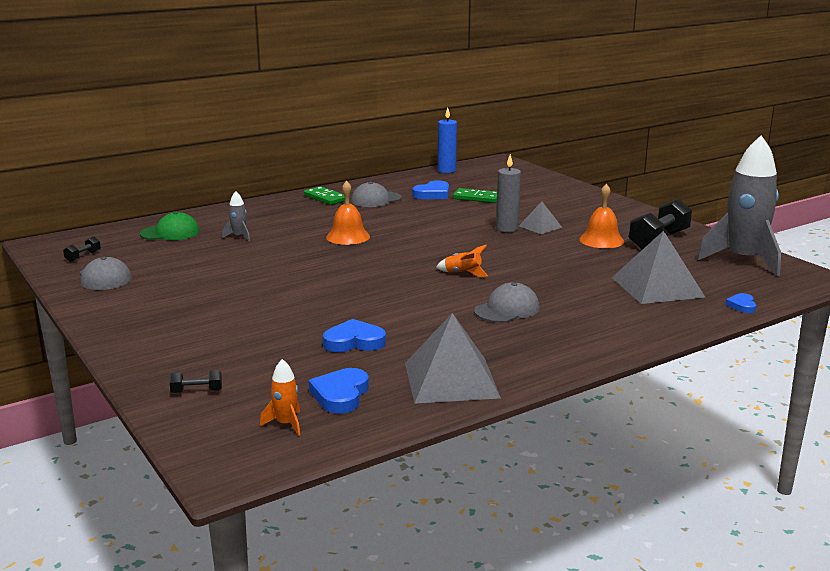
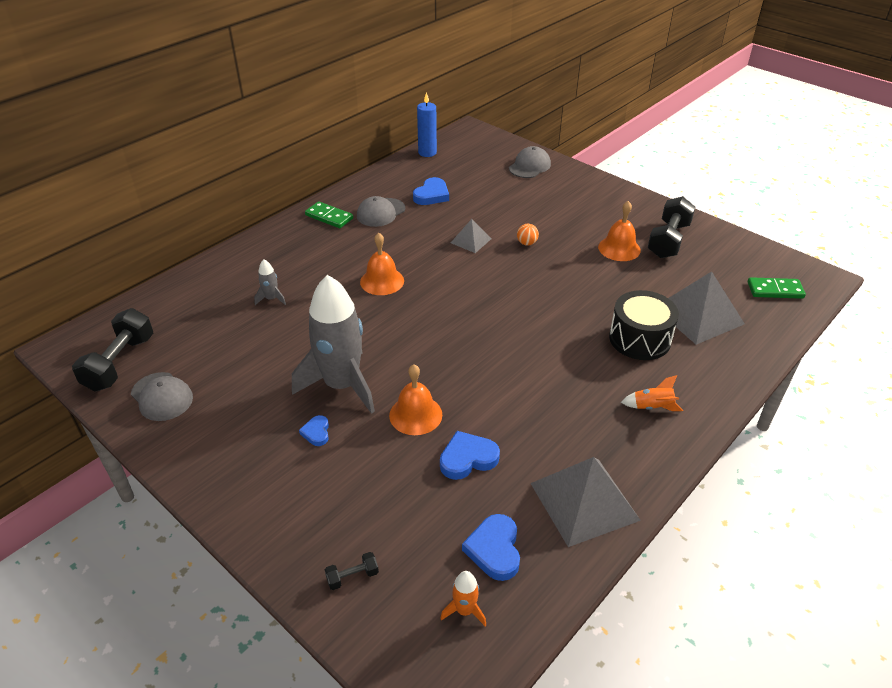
camera: 15 degrees left, 20 degrees up
black dumbbell [63,236,101,262] -> black dumbbell [72,308,153,391], size x2.23
green cap [140,212,200,240] -> none
orange rocket [436,245,488,277] -> orange rocket moved to [621,375,683,411]
green domino [453,188,497,203] -> green domino moved to [748,277,806,299]
grey cap [474,282,540,323] -> grey cap moved to [509,146,551,178]
grey candle [496,154,521,232] -> orange ball [517,224,539,246]
grey pyramid [519,201,562,234] -> grey pyramid moved to [451,219,492,253]
grey rocket [697,135,781,276] -> grey rocket moved to [292,275,375,414]
blue heart [725,293,756,313] -> blue heart moved to [299,415,329,446]
none -> orange bell [389,364,442,435]
none -> black drum [609,290,679,360]

